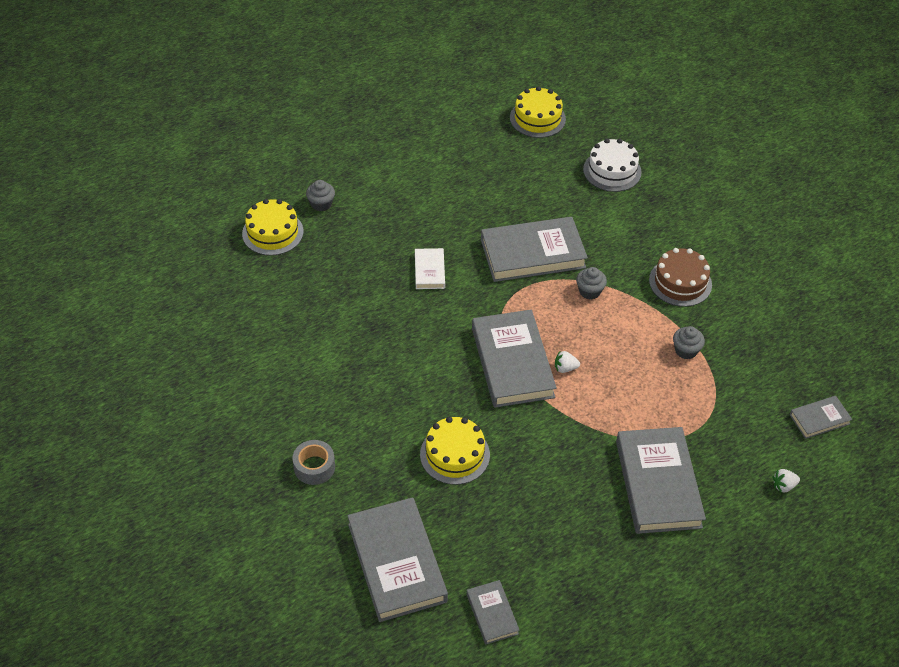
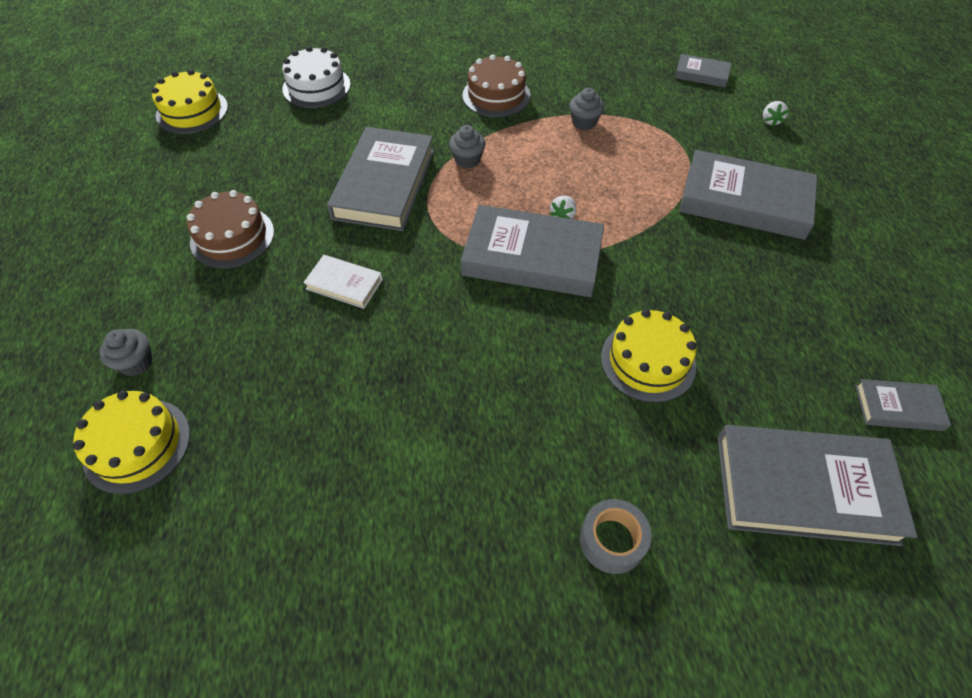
camera: 65 degrees left, 5 degrees up
grey book [790,396,852,439] -> grey book turned 75 degrees counterclockwise [675,54,731,87]
none -> brown cake [187,190,274,269]

